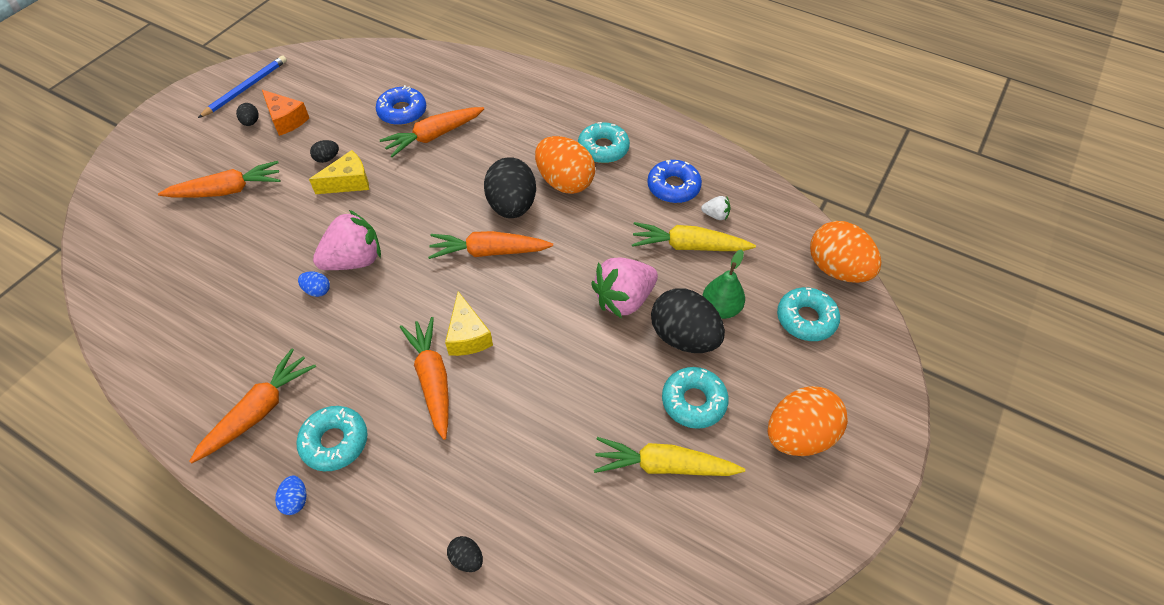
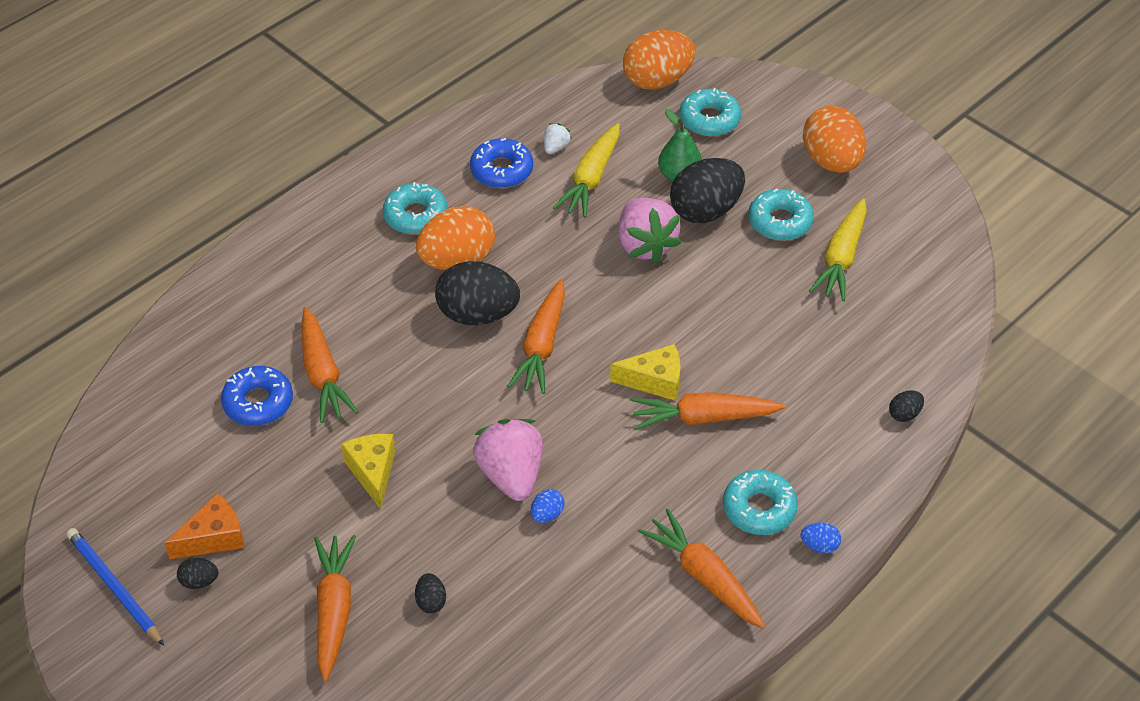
camera: 75 degrees left, 5 degrees down
black egg [310,140,339,163] -> black egg moved to [415,573,446,613]

